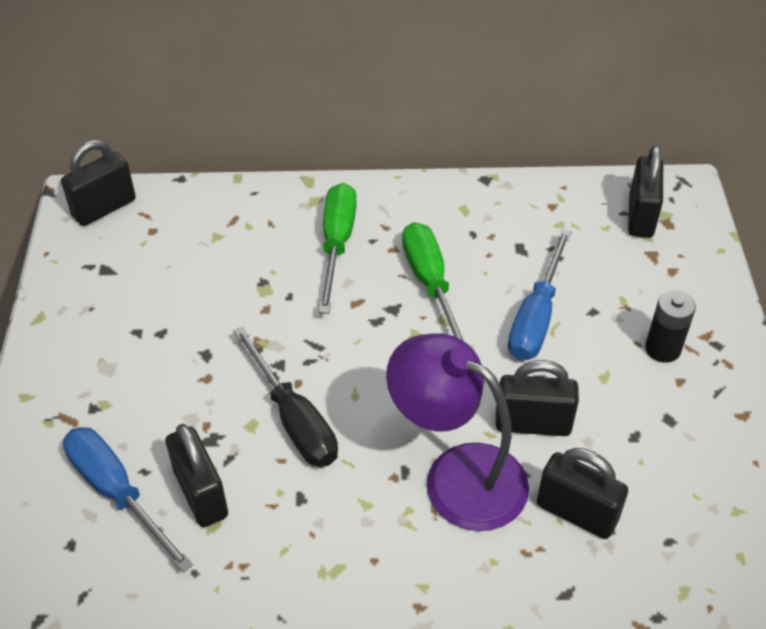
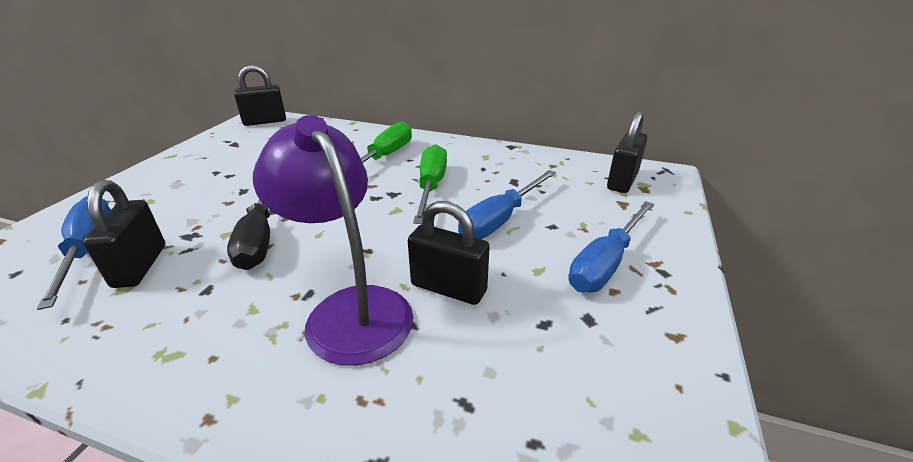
camera: 20 degrees right, 15 degrees down
black padlock [537,448,628,539] -> none
black battery [645,290,696,363] -> blue screwdriver [568,201,654,293]

